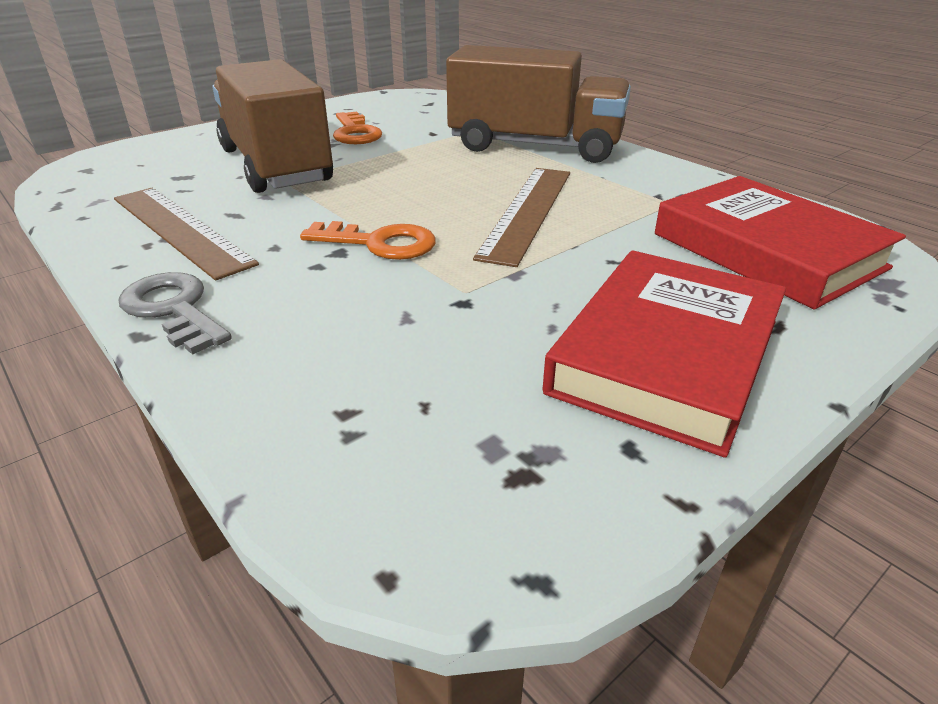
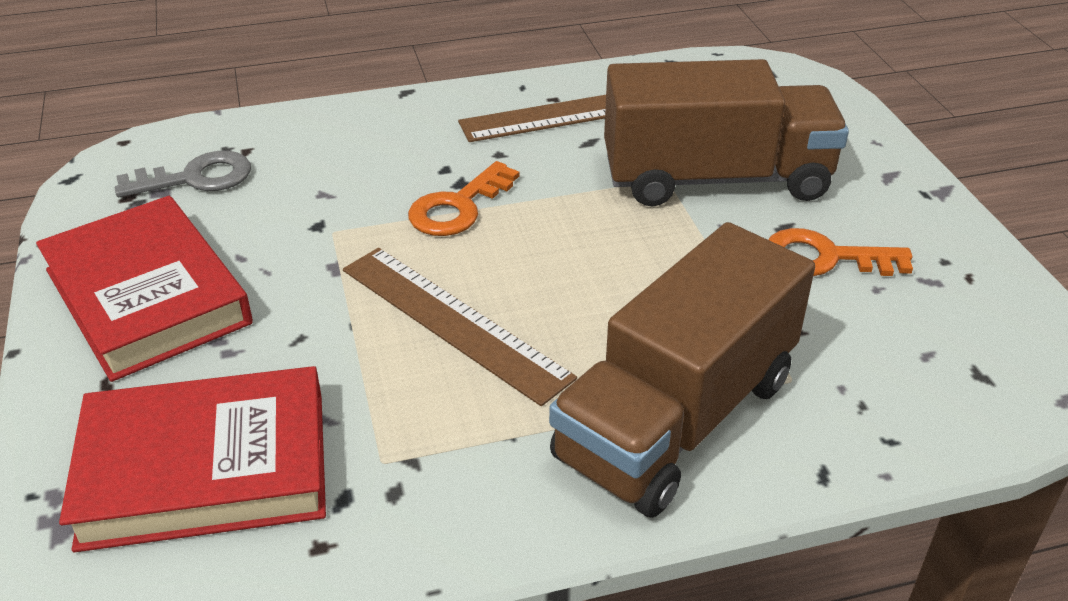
camera: 115 degrees right, 5 degrees up
grey key [119,272,232,355] -> grey key moved to [115,151,251,197]

